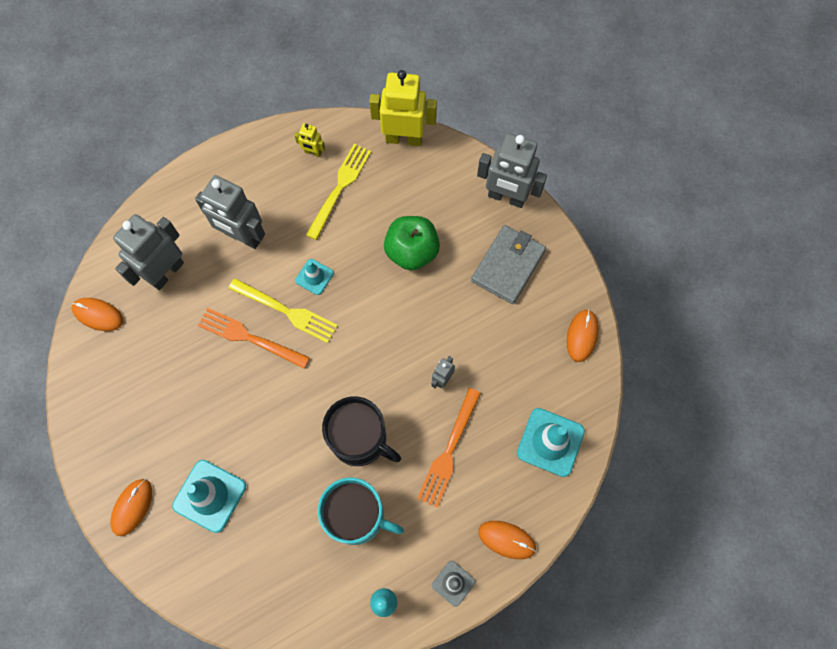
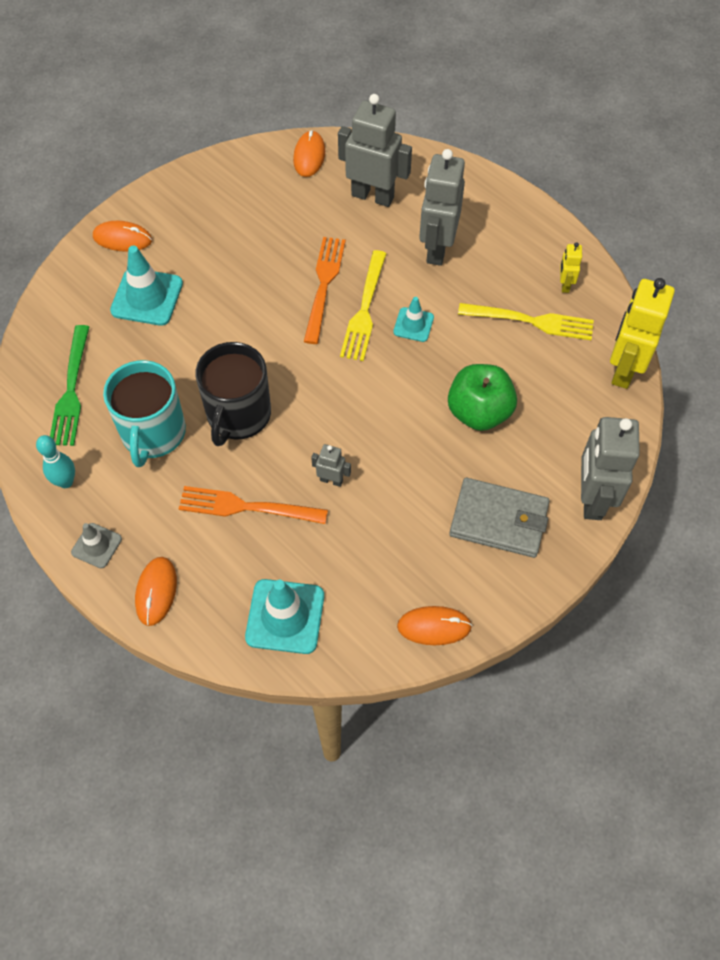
camera: 75 degrees right, 10 degrees down
yellow robot [369,70,437,146] -> yellow robot turned 150 degrees counterclockwise [610,278,675,389]
none -> green fork [50,325,89,446]

